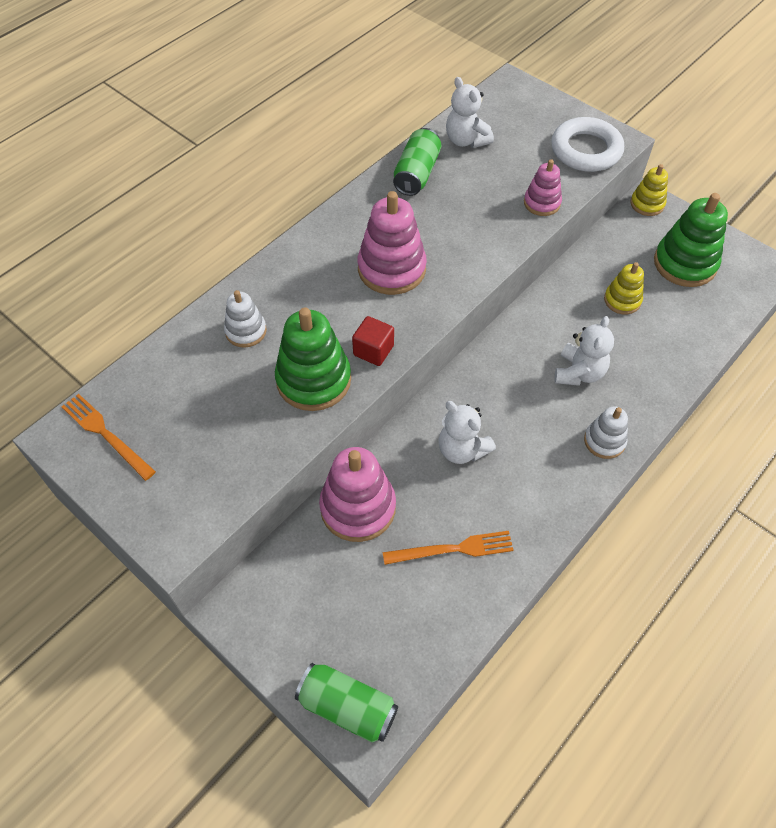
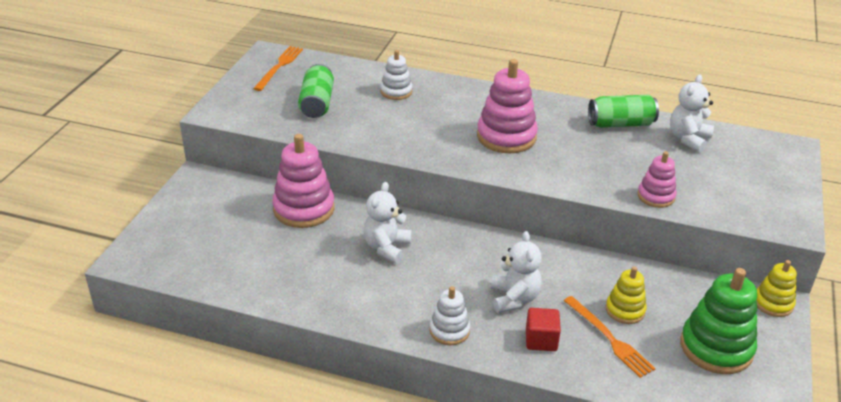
camera: 65 degrees right, 20 degrees down
green stacking toy [275,307,351,411] -> none
green can [295,663,398,743] -> green can moved to [298,64,334,118]
red cube [352,316,394,366] -> red cube moved to [526,308,561,351]
orange fork [383,531,514,565] -> orange fork moved to [564,296,656,378]
white ring [551,117,624,172] -> none
white teddy bear [555,316,614,386] -> white teddy bear turned 90 degrees counterclockwise [491,231,542,313]

